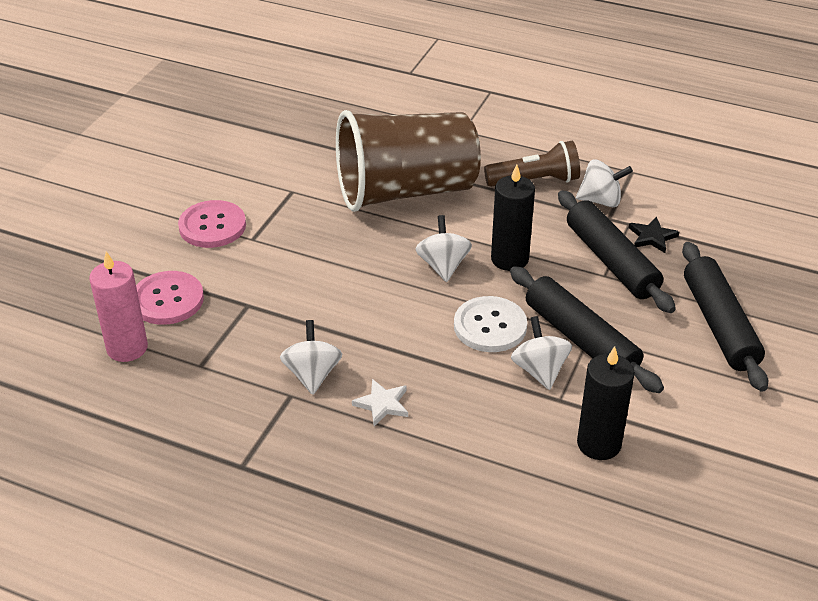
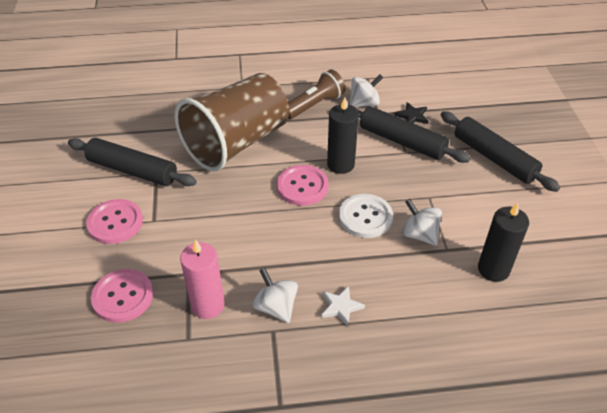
camera: 30 degrees left, 5 degrees up
pink candle [89,251,148,362] -> pink candle moved to [180,239,225,319]
white spinning top [416,215,472,282] -> pink button [277,165,329,206]
black rolling pin [510,266,664,393] -> black rolling pin moved to [68,138,197,186]

